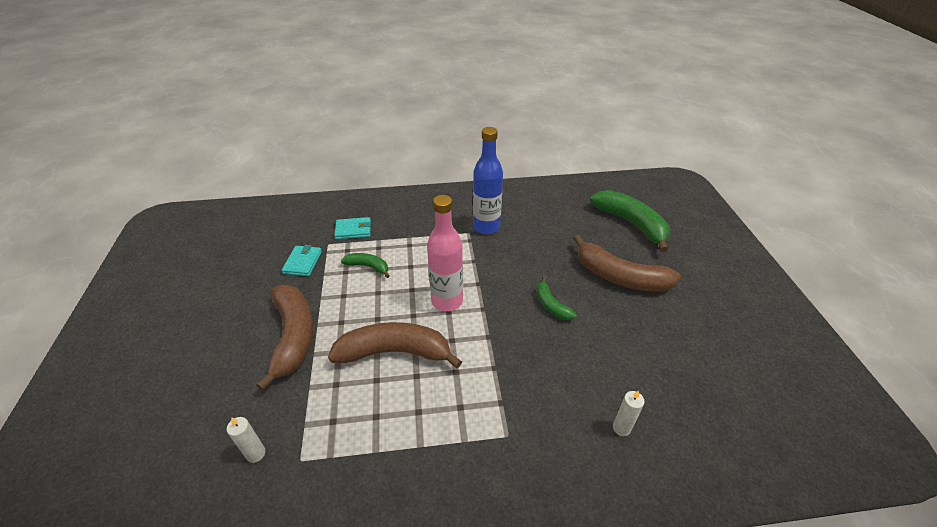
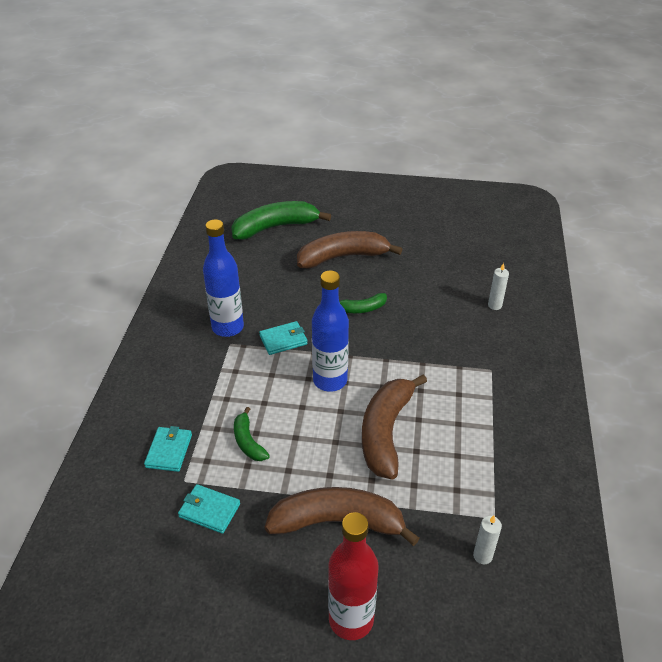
camera: 75 degrees left, 0 degrees up
green banana [341,253,390,278] -> green banana turned 60 degrees counterclockwise [234,407,270,461]
pink bottle [427,195,463,311] -> blue bottle [312,270,349,392]
brown banana [573,235,681,292] -> brown banana turned 150 degrees counterclockwise [297,231,402,269]
none -> turquoise wallet [259,321,308,355]
none -> red bottle [328,512,379,640]

